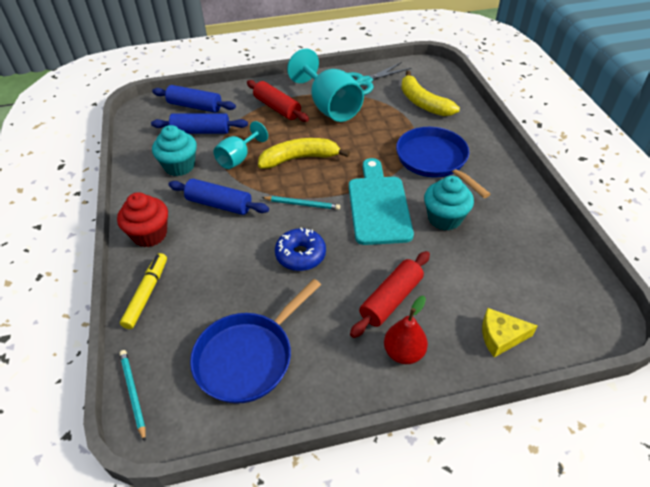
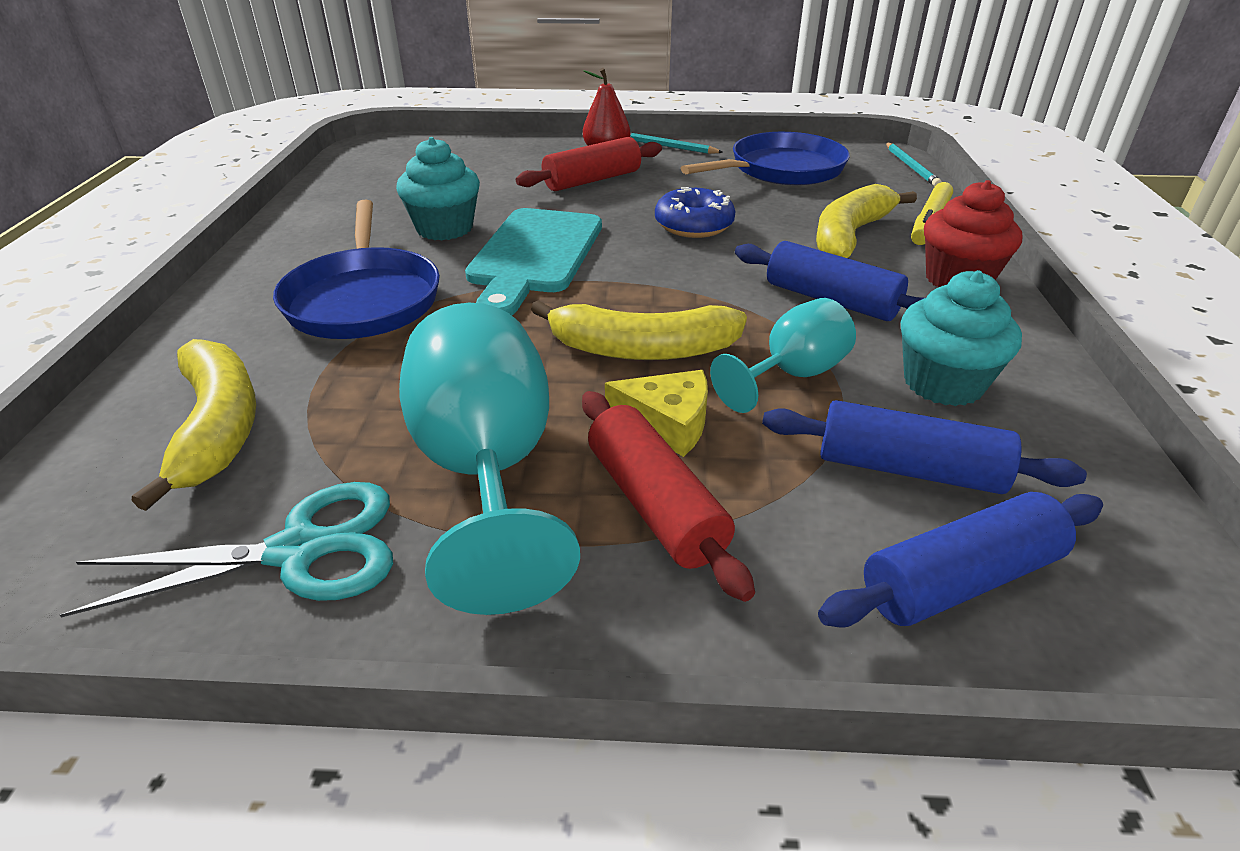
camera: 165 degrees left, 10 degrees down
blue rolling pin [152,85,236,113] -> blue rolling pin turned 60 degrees counterclockwise [818,492,1103,628]
turquoise pencil [262,196,340,210] -> turquoise pencil moved to [630,132,723,154]
yellow cheese [482,308,538,357] -> yellow cheese moved to [605,370,708,457]
none -> yellow banana [816,184,917,258]

